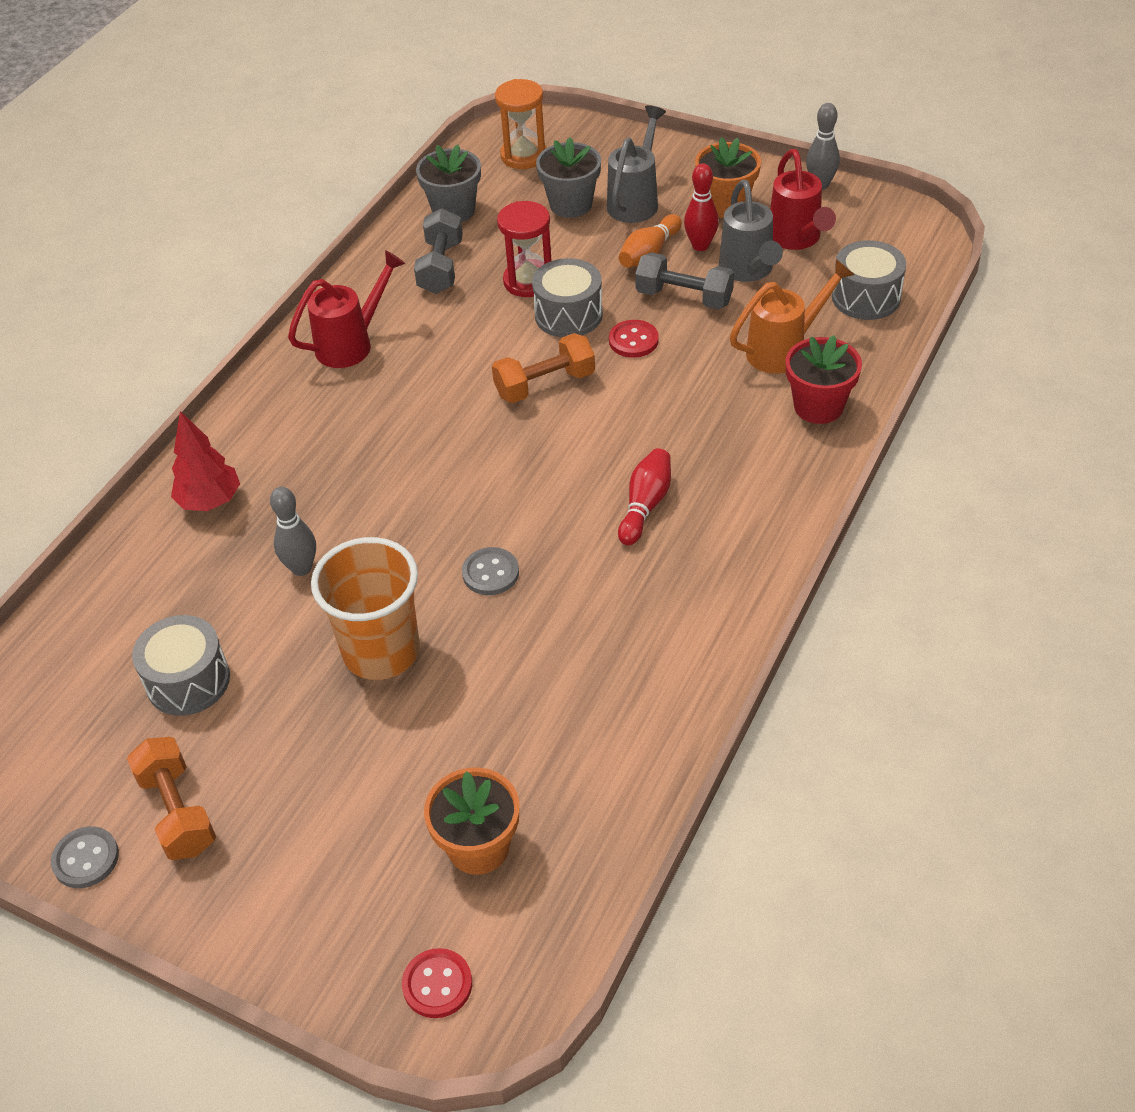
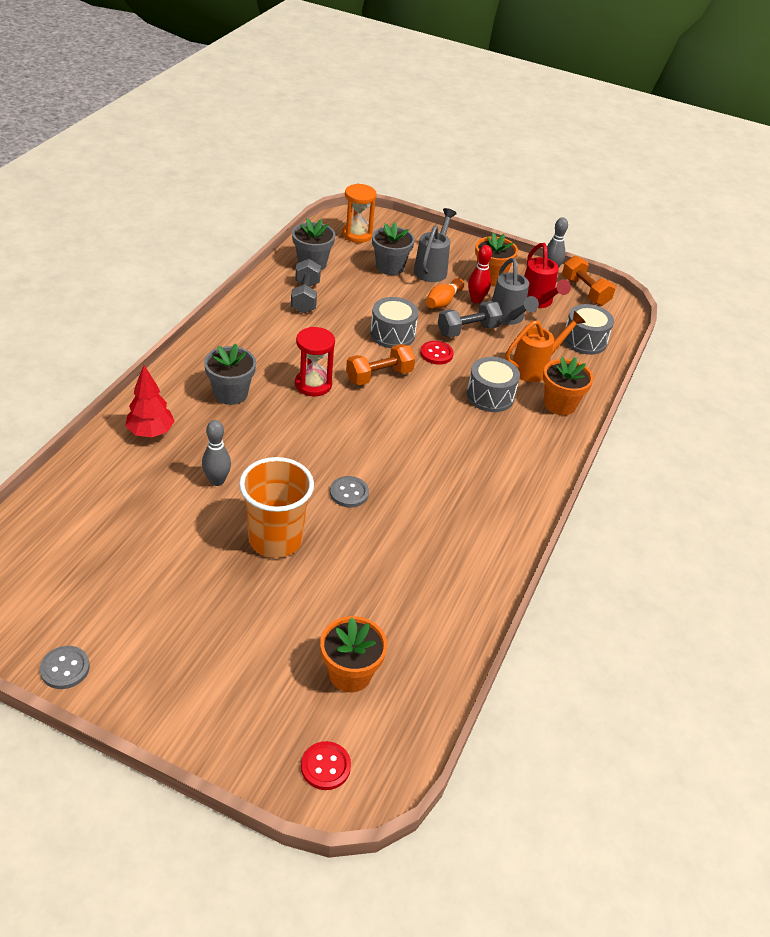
camera: 10 degrees left, 5 degrees down
orange dumbbell [127,737,216,860] -> orange dumbbell moved to [562,256,615,306]
grey drum [132,615,230,716] -> grey drum moved to [467,357,520,412]
red watering can [288,250,405,368] -> none
red hourglass [497,201,551,297] -> red hourglass moved to [295,327,335,396]
red bowling pin [618,448,671,545] -> none
grey dumbbell [635,252,734,310] -> grey dumbbell turned 45 degrees counterclockwise [438,301,503,337]
red flower pot [786,335,862,424] -> orange flower pot [543,357,593,415]
none -> grey flower pot [204,344,256,405]

